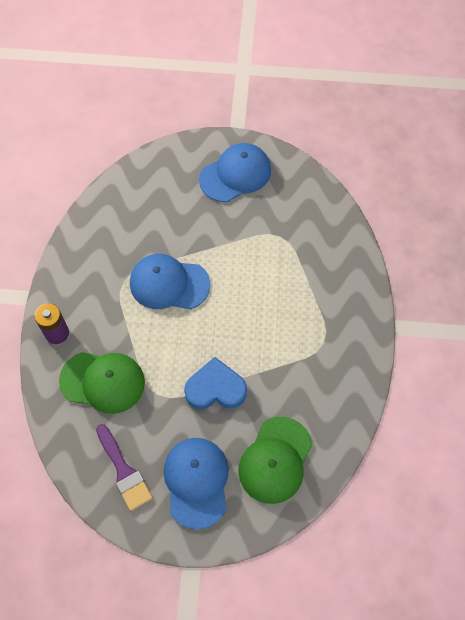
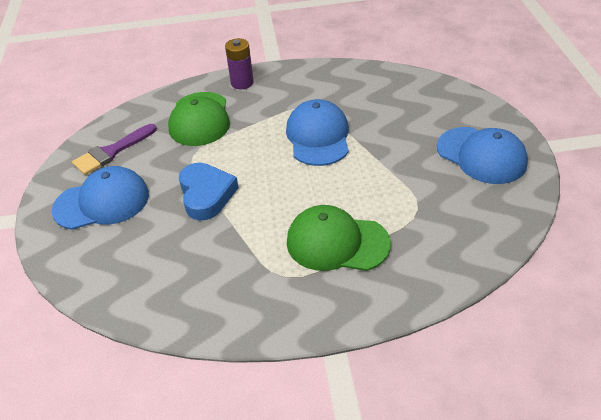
camera: 80 degrees right, 20 degrees down
green cap [238,417,312,504] -> green cap moved to [287,205,391,271]

